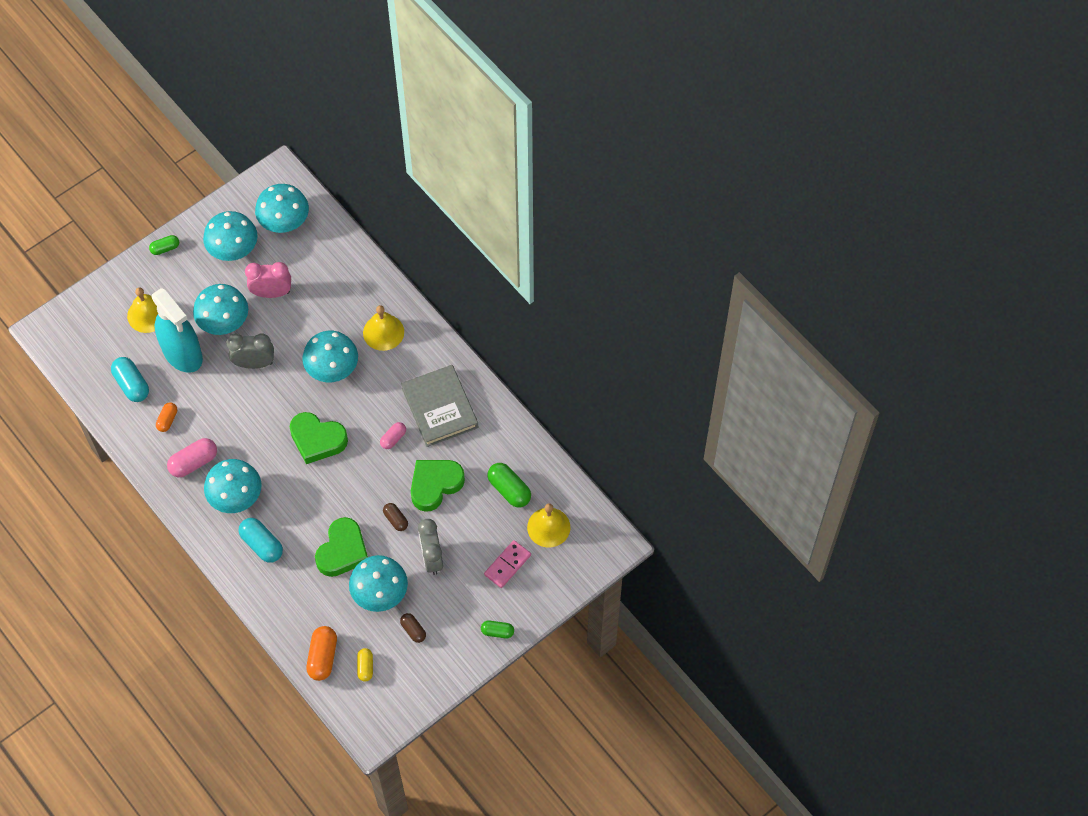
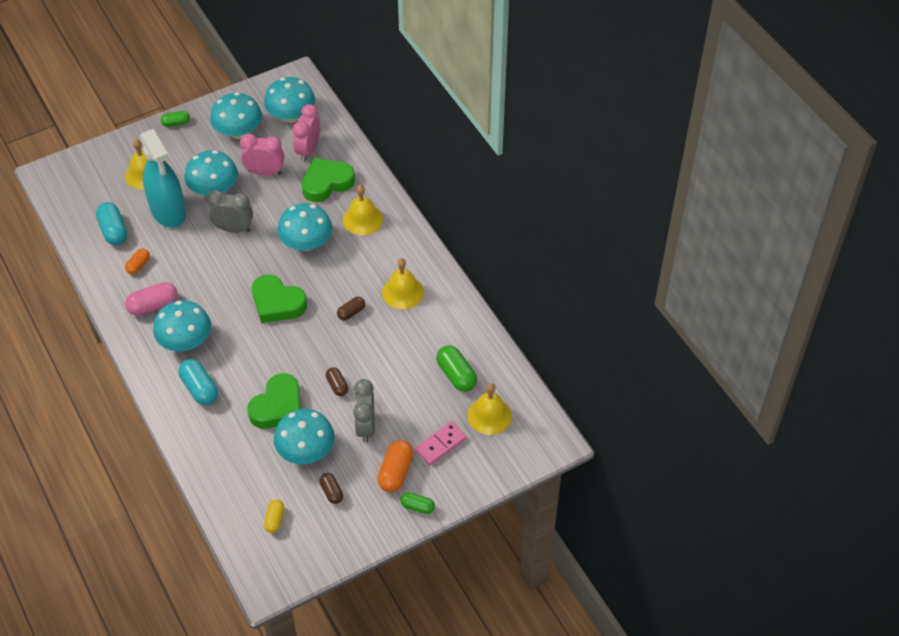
camera: 10 degrees right, 10 degrees down
orange capsule [306,626,337,681] -> orange capsule moved to [377,440,413,492]
pink capsule [380,422,406,449] -> brown capsule [337,297,365,321]
grey book [401,365,478,447] -> yellow bell [382,258,424,309]
green heart [411,460,465,512] -> green heart moved to [302,158,355,202]
none -> pink clock [293,104,320,162]

